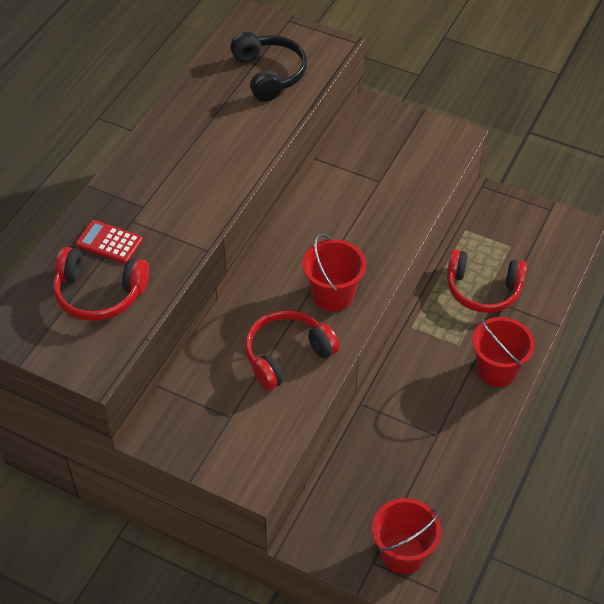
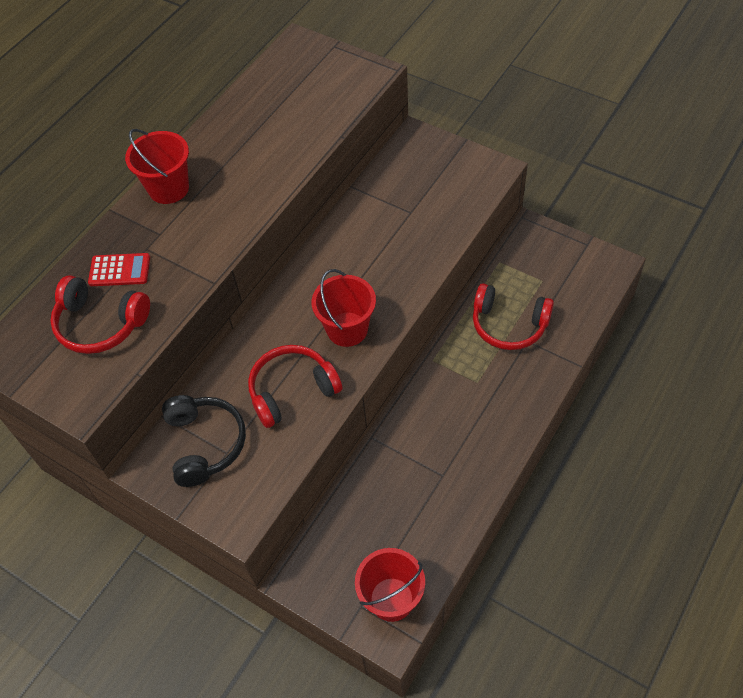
camera: 10 degrees right, 5 degrees up
red calculator [76,220,143,264] -> red calculator turned 150 degrees clockwise [88,253,150,286]
black headphones [230,32,307,102] -> black headphones moved to [162,395,246,487]
red bucket [472,317,535,387] -> red bucket moved to [125,129,189,204]

